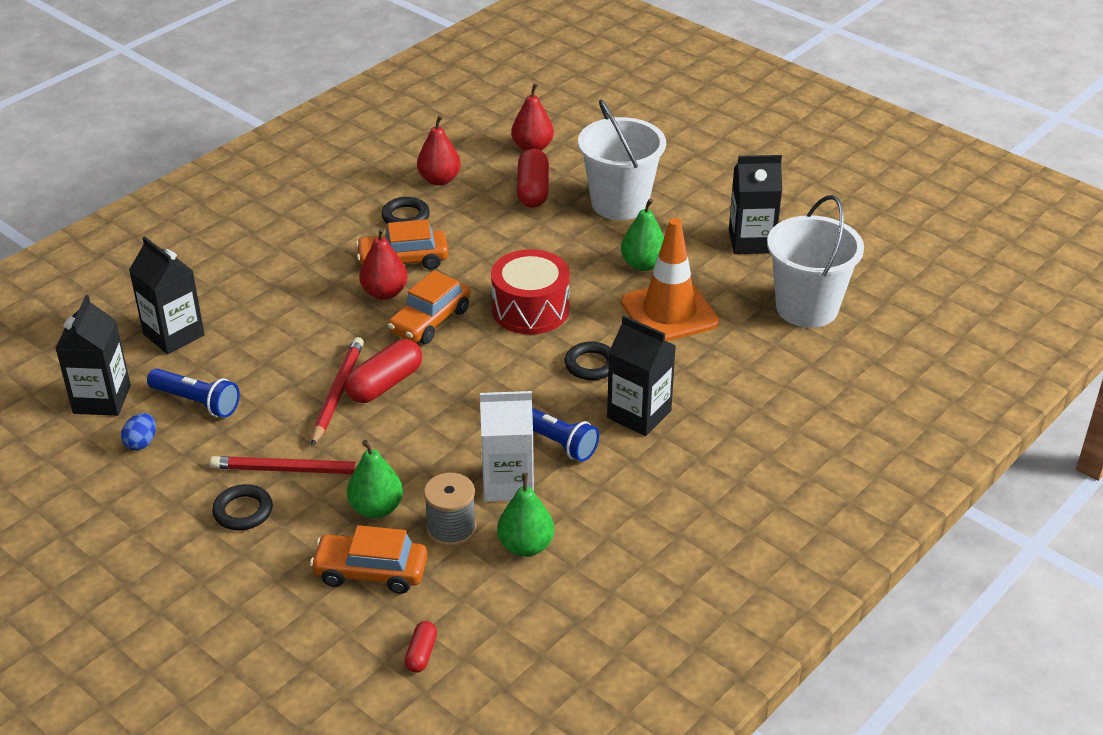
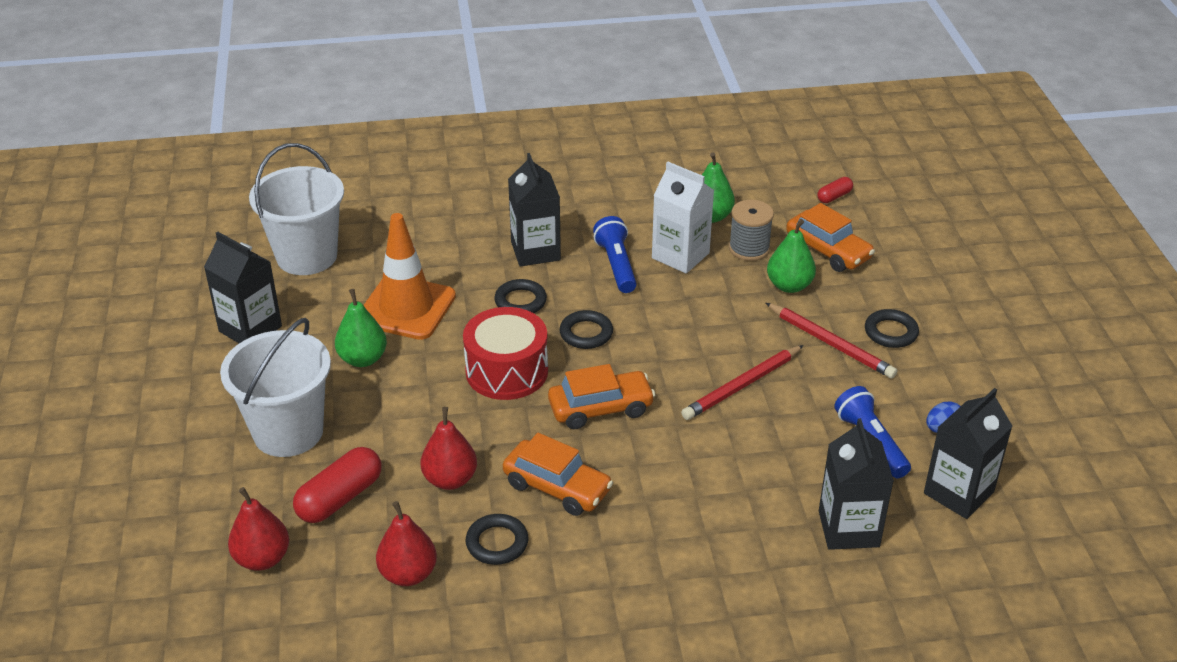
camera: 140 degrees left, 0 degrees up
red capsule [345,339,422,403] -> none
red pear [359,228,408,300] -> red pear moved to [421,407,477,490]
none -> black ring [559,310,613,349]

